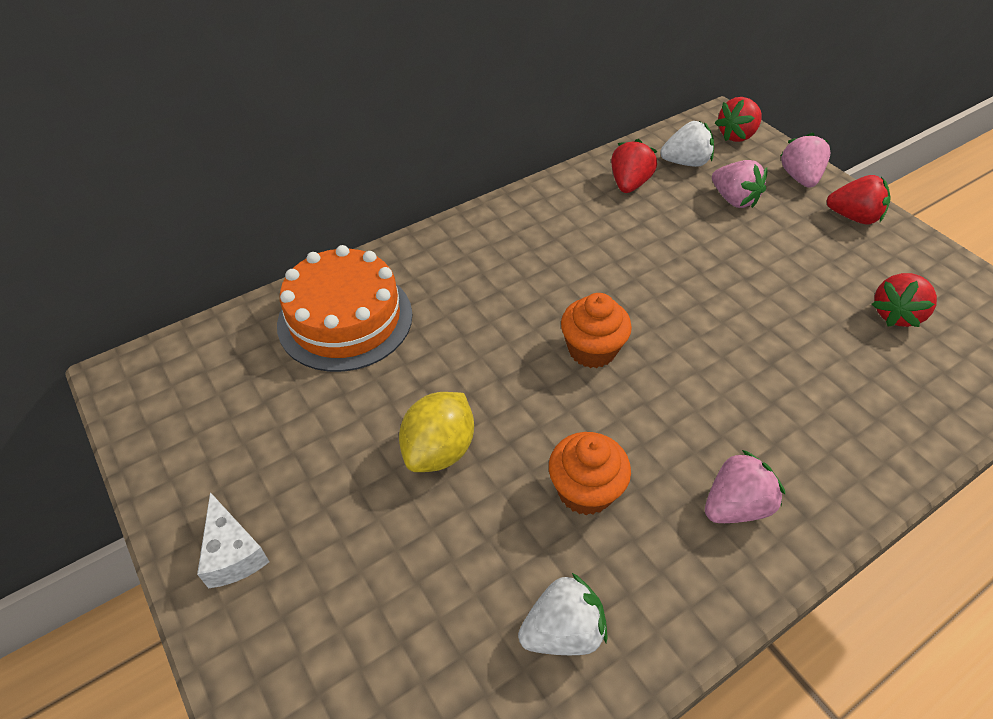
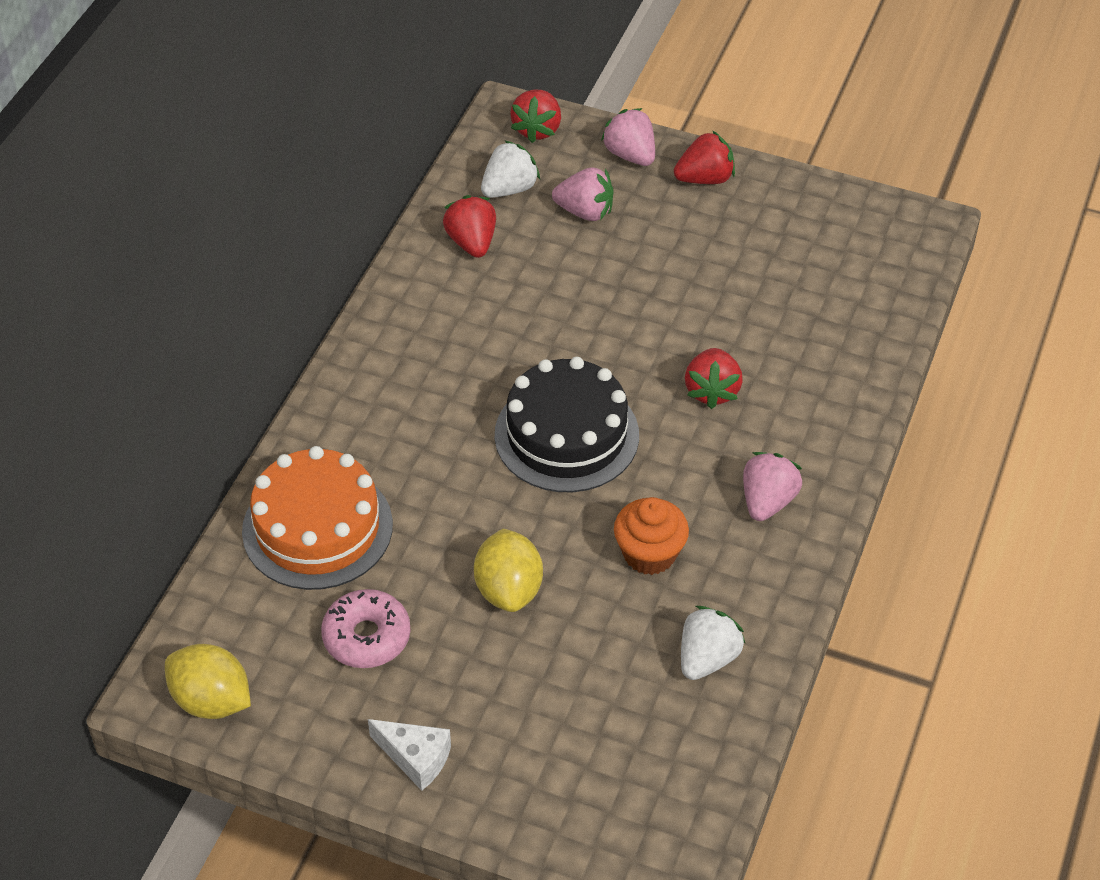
camera: 35 degrees left, 0 degrees up
orange cupcake [561,293,632,368] -> black cake [495,357,639,492]
red strawberry [872,273,937,327] -> red strawberry moved to [685,348,743,409]
none -> yellow lemon [165,644,251,719]
none -> pink donut [321,589,411,668]

